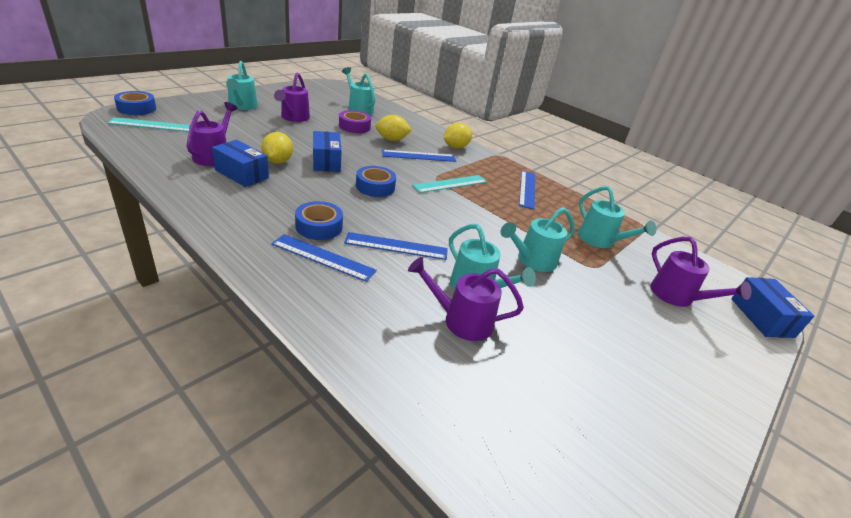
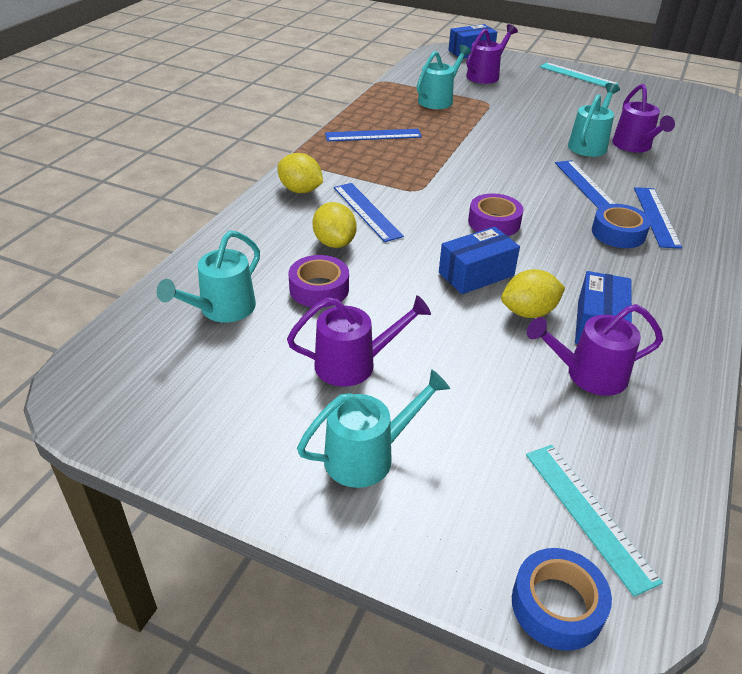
camera: 105 degrees left, 5 degrees up
blue tape [356,166,396,197] -> purple tape [468,193,524,236]
turquoise ruler [412,175,487,193] -> turquoise ruler moved to [539,62,618,87]
turquoise watering can [501,207,575,272] -> none

